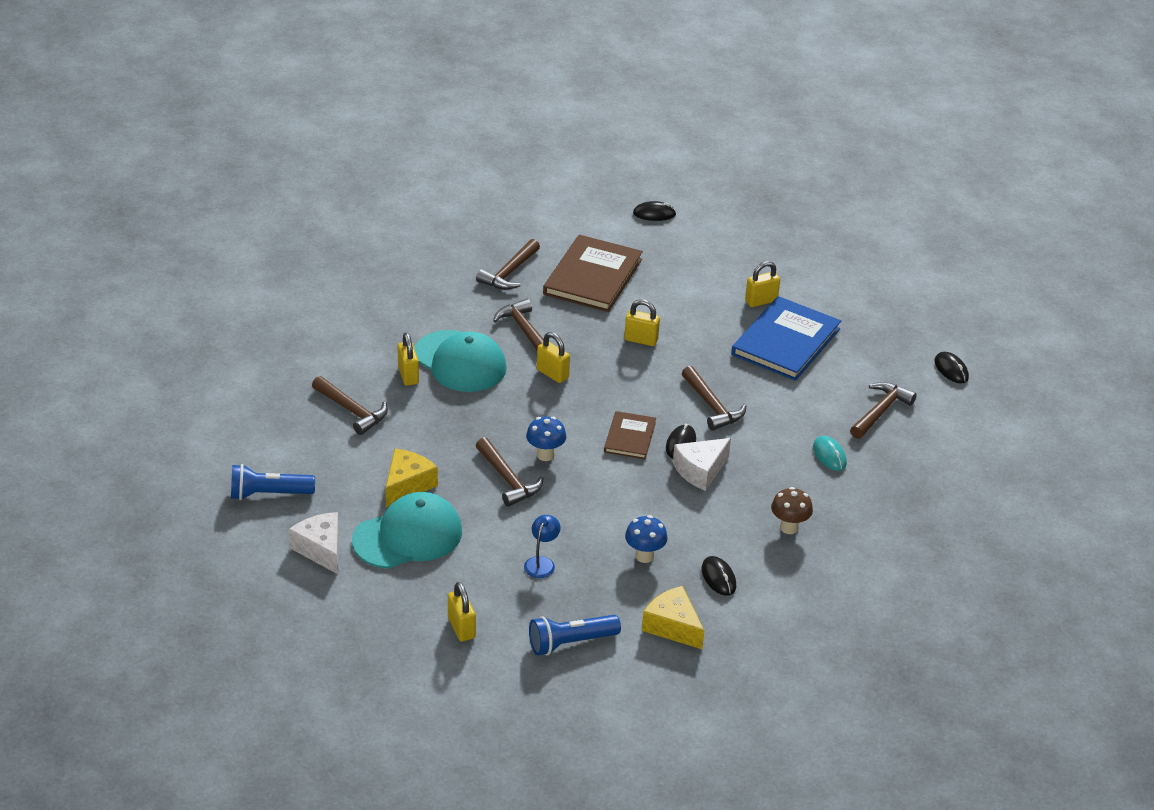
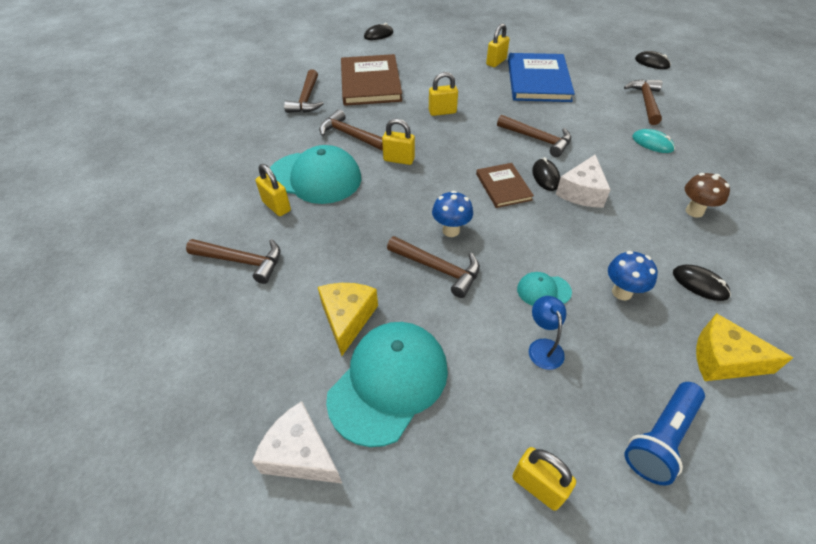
camera: 25 degrees left, 10 degrees up
blue flashlight [231,464,315,500] -> none
none -> turquoise cap [517,272,572,306]

